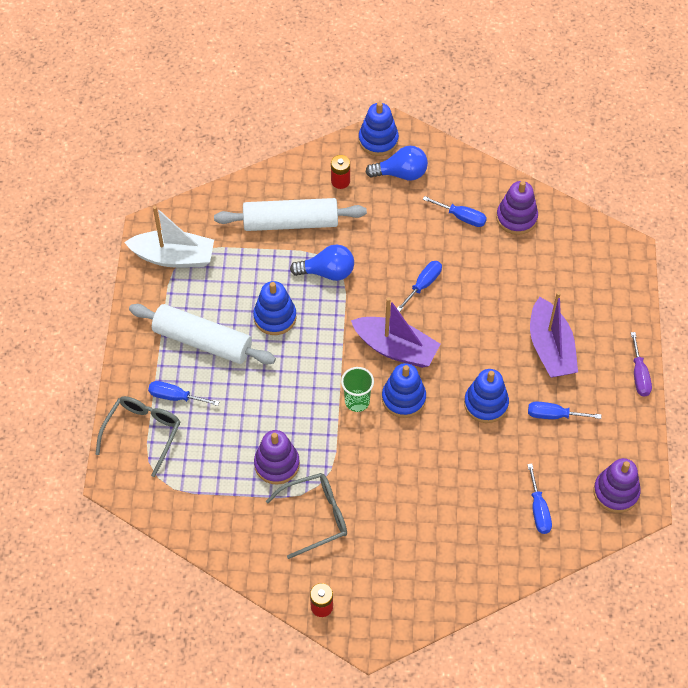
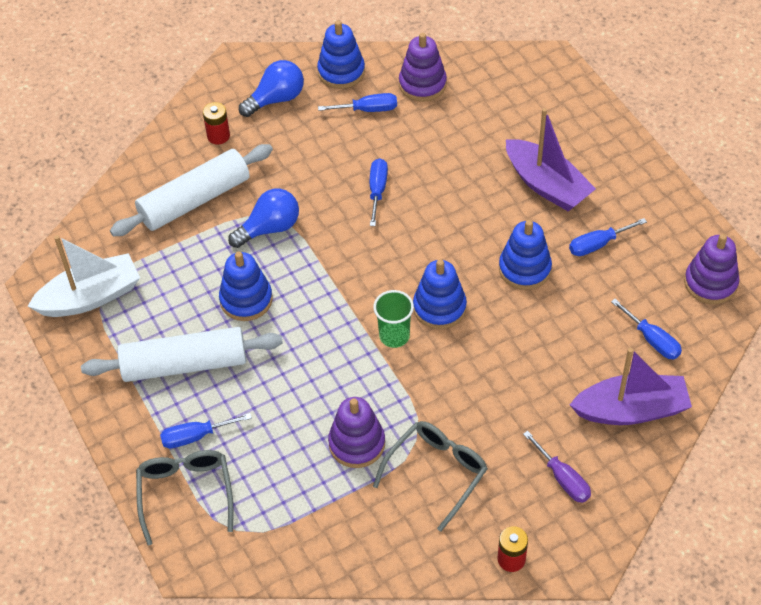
camera: 30 degrees left, 5 degrees down
purple boat [351,297,440,368] -> purple boat moved to [570,348,692,425]
blue stacking toy [359,102,399,156] -> blue stacking toy moved to [317,20,365,89]
purple screwdriver [631,332,652,397] -> purple screwdriver moved to [523,431,591,503]

